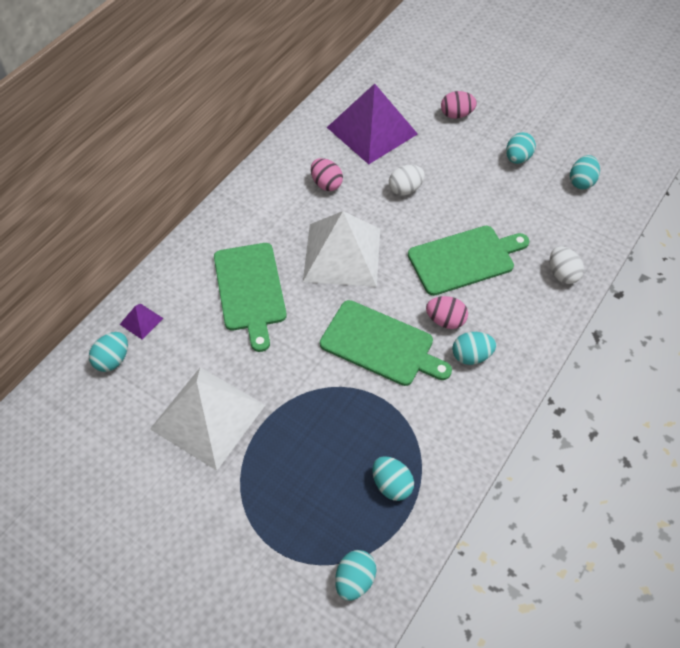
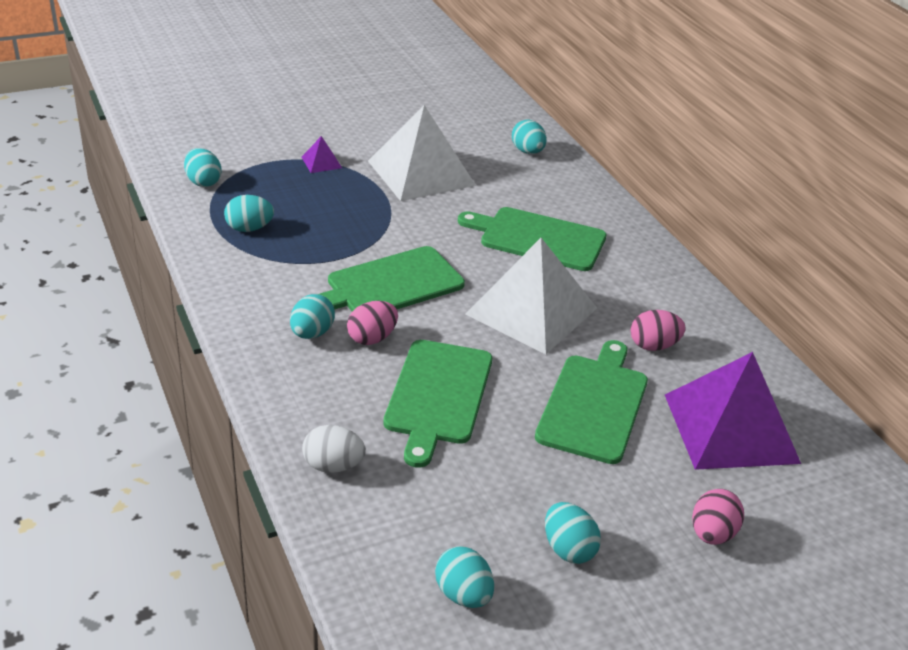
camera: 120 degrees right, 20 degrees down
purple pyramid [120,304,163,340] -> purple pyramid moved to [302,136,342,173]
white egg [389,165,425,196] -> green cutting board [535,340,648,464]

